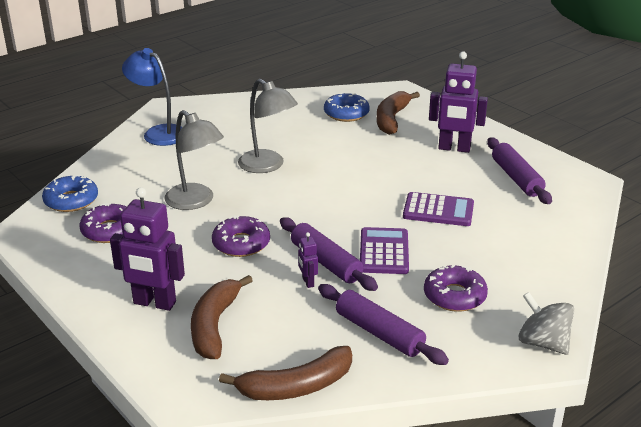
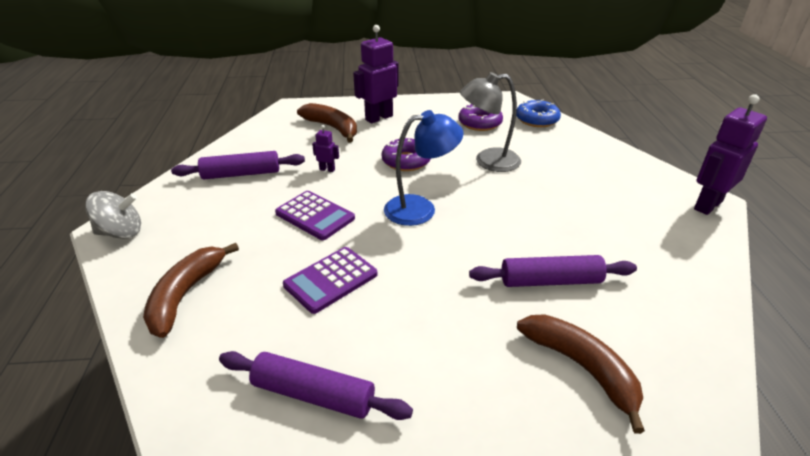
camera: 125 degrees right, 5 degrees up
blue lamp [122,48,183,146] -> blue lamp moved to [384,110,464,226]
brown banana [219,346,352,400] -> brown banana moved to [143,243,239,338]
grey lamp [238,79,298,173] -> none
purple rolling pin [280,217,378,291] -> purple rolling pin moved to [469,255,637,287]
blue donut [324,92,370,122] -> none
purple donut [424,265,488,312] -> none
purple robot [429,51,488,153] -> purple robot moved to [694,94,767,215]

